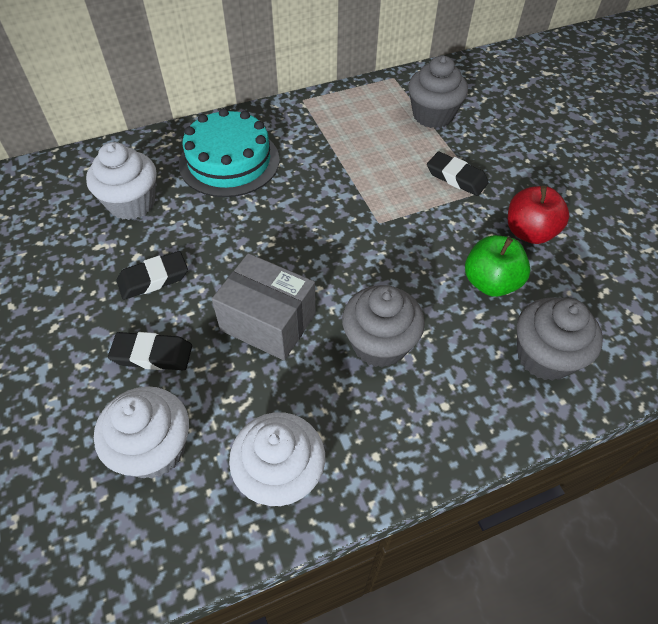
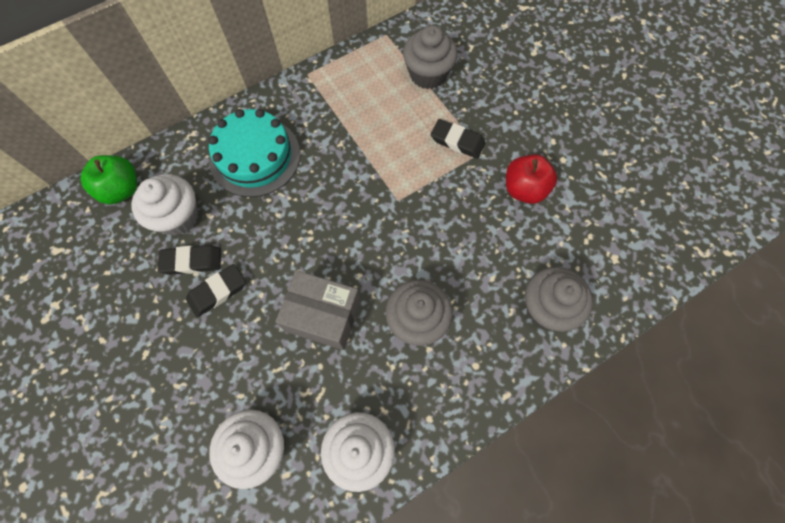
camera: 10 degrees left, 15 degrees up
black eraser [108,332,192,370] -> black eraser moved to [158,245,221,275]
green apple [465,235,530,297] -> green apple moved to [81,155,137,204]

